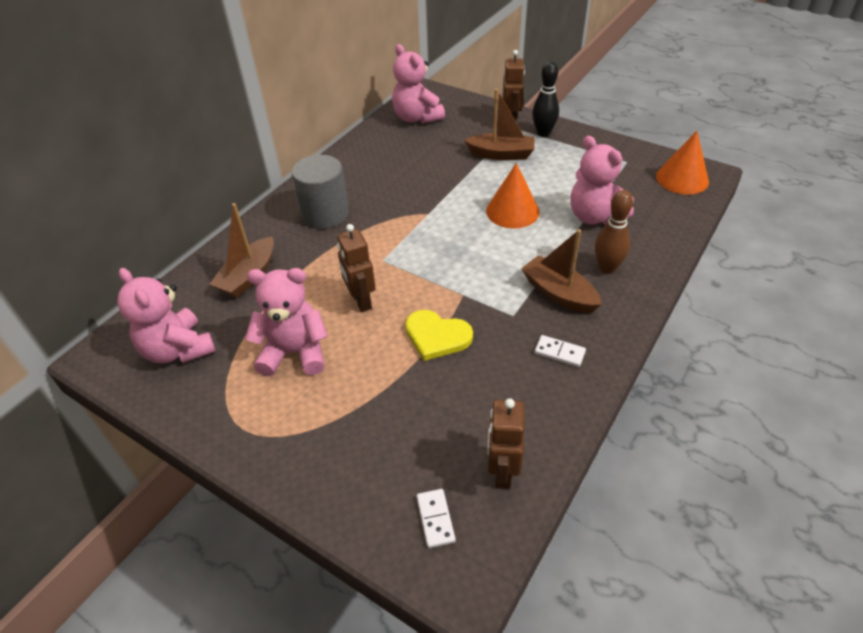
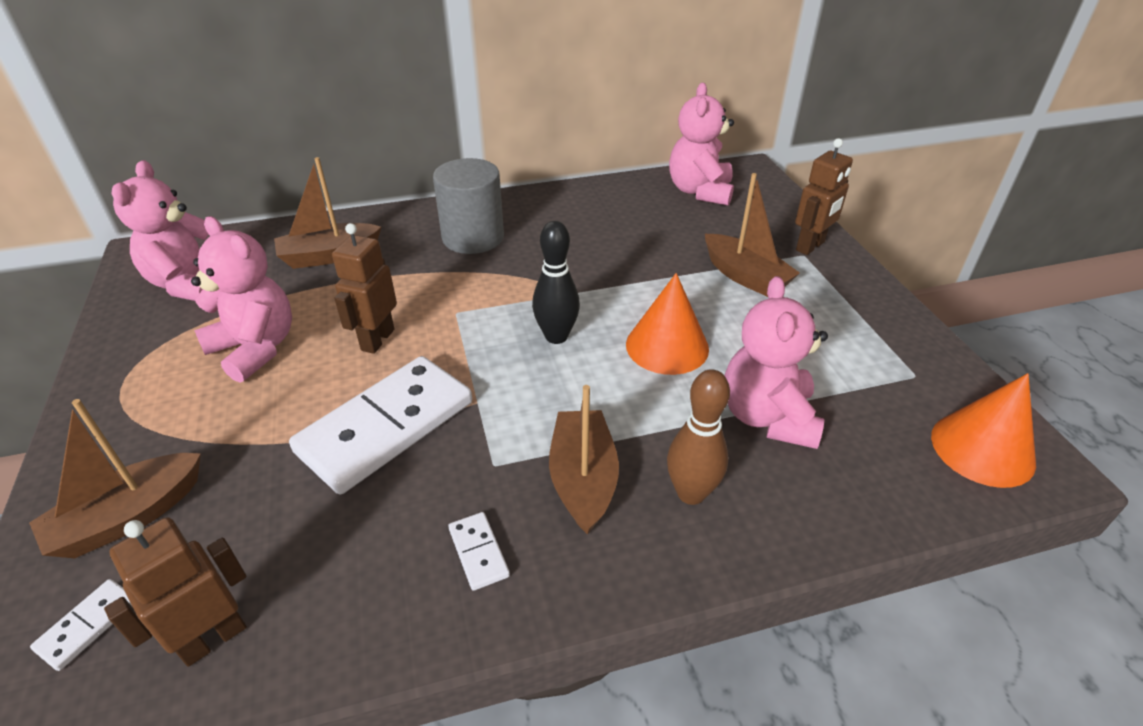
camera: 40 degrees right, 5 degrees down
yellow heart [405,310,473,361] -> white domino [289,356,472,494]
black bowling pin [532,61,559,137] -> black bowling pin moved to [532,221,580,344]
none -> brown boat [29,399,201,558]

